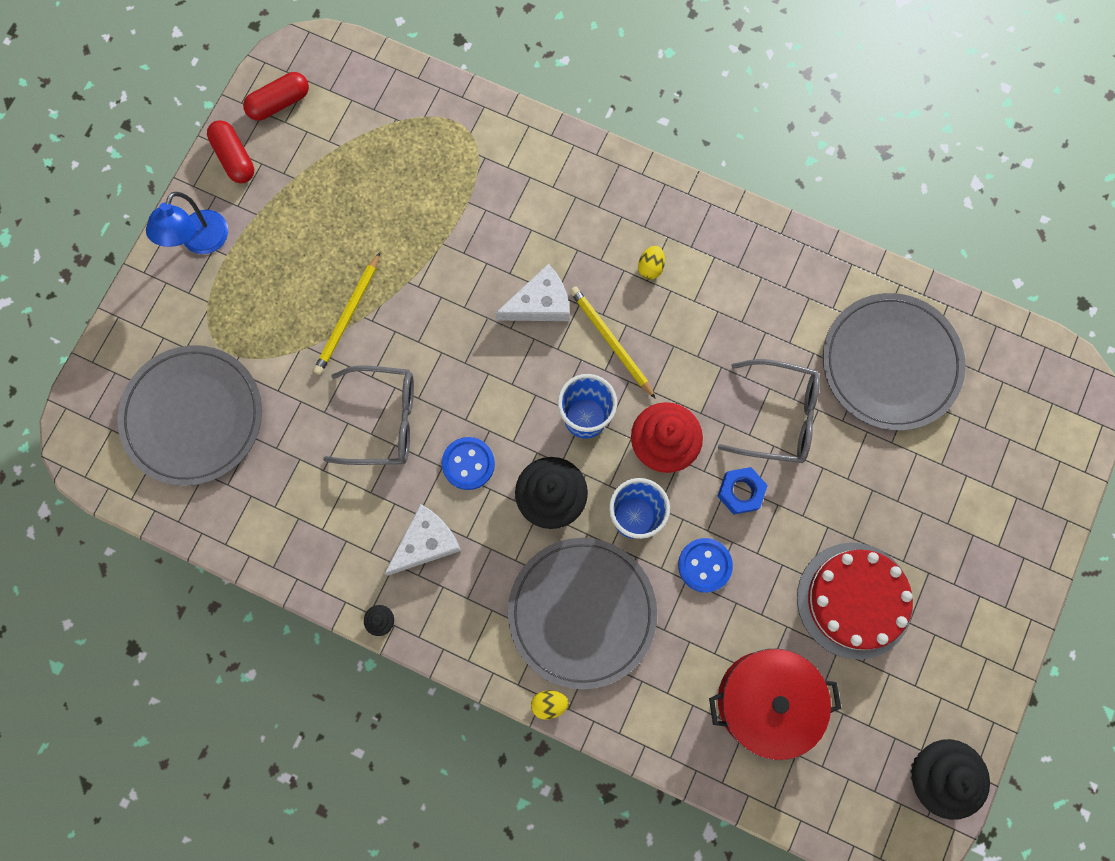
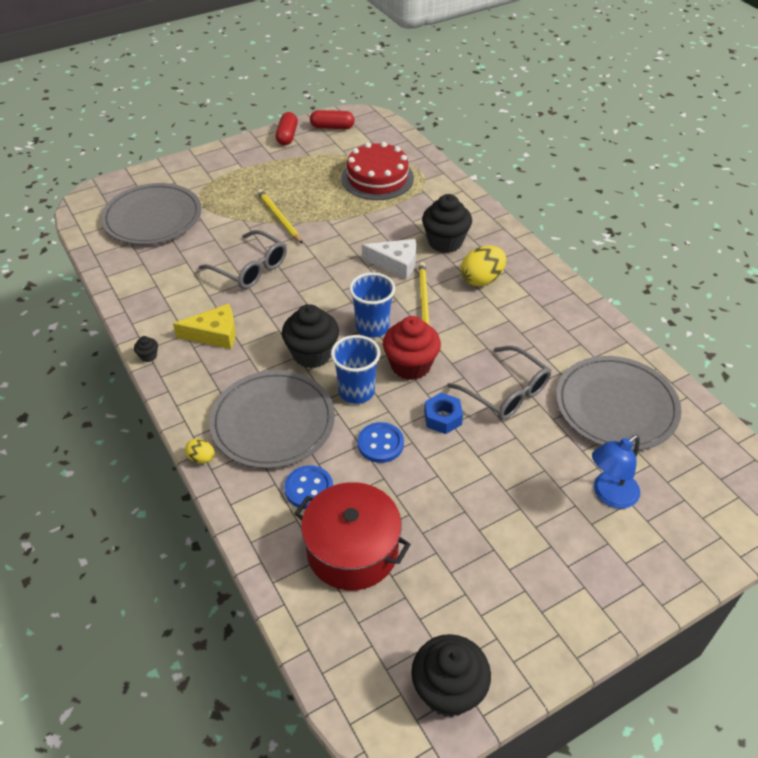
camera: 35 degrees right, 30 degrees down
blue lamp [146,192,228,254] -> blue lamp moved to [592,435,640,509]
yellow pencil [313,252,380,375] -> yellow pencil turned 90 degrees clockwise [257,189,303,244]
white cheese [384,504,461,576] -> yellow cheese [173,304,235,349]
blue button [442,437,495,490] -> blue button moved to [284,465,333,509]
yellow egg [638,246,665,280] -> yellow egg [461,246,506,286], size x1.88
red cake [797,543,913,659] -> red cake moved to [341,142,414,200]
none -> black cupcake [422,194,472,253]

